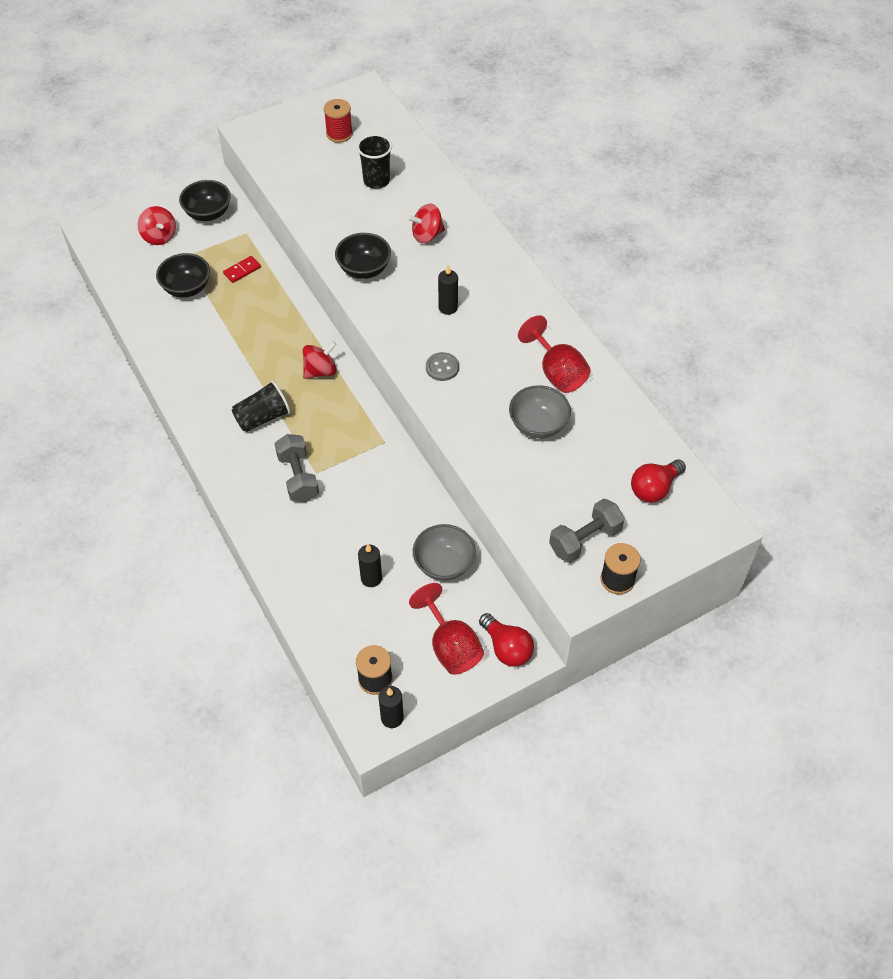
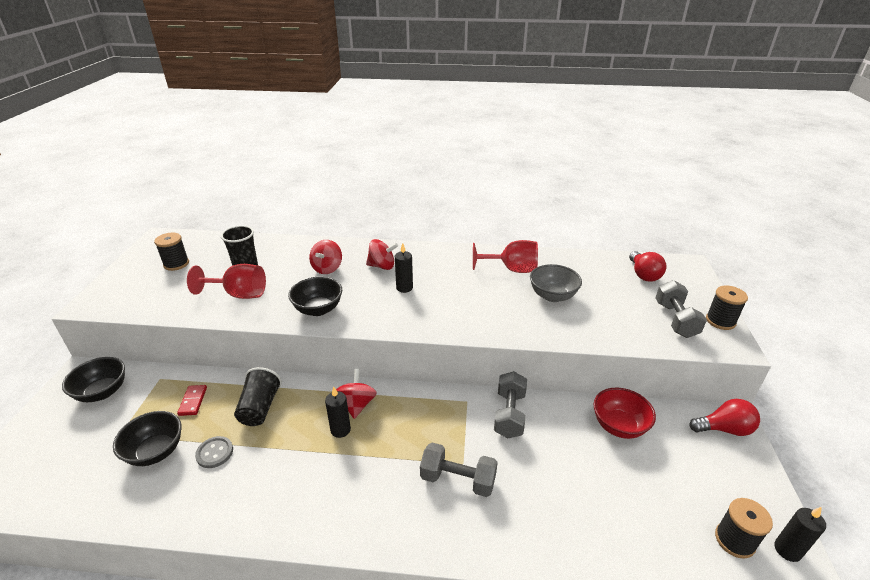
camera: 55 degrees left, 20 degrees down
red spinning top [138,206,176,245] -> red spinning top moved to [366,239,398,270]
black cup [232,380,290,432] -> black cup moved to [234,367,282,426]
red spool [324,99,353,143] -> black spool [154,233,189,271]
black candle [358,544,382,587] -> black candle moved to [325,386,351,438]
red goblet [409,583,484,675] -> red goblet moved to [187,264,266,299]
grey bowl [413,524,476,581] -> red bowl [594,388,656,439]
grey button [426,352,459,381] -> grey button moved to [195,436,233,468]
none -> grey dumbbell [494,371,527,438]

